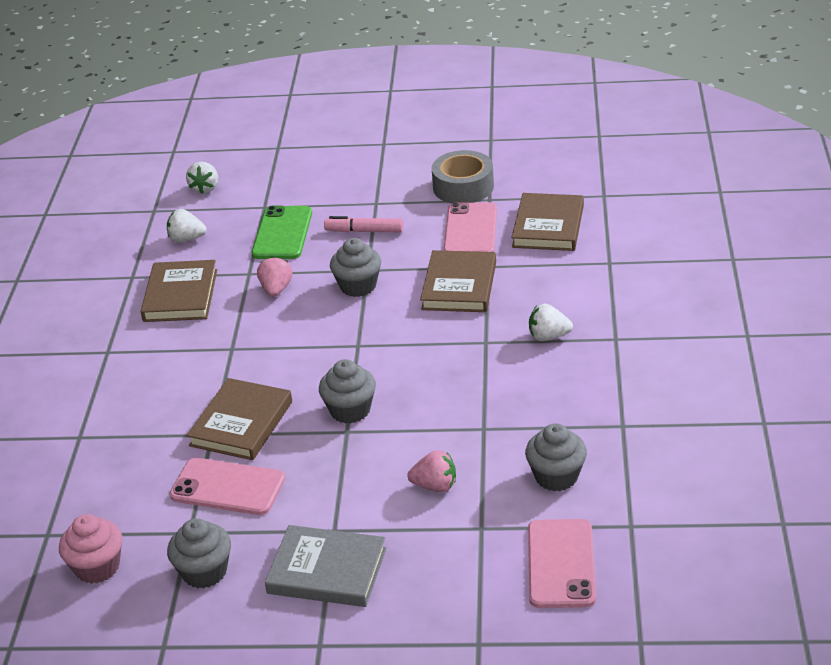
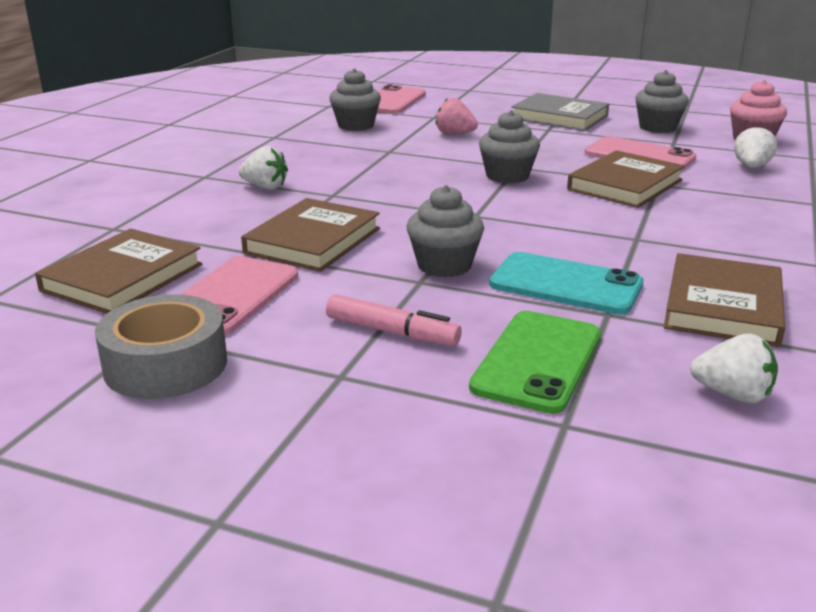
camera: 165 degrees left, 10 degrees down
white strawberry [186,162,218,194] -> white strawberry moved to [734,126,777,168]
pink strawberry [257,257,292,297] -> turquoise phone [489,252,643,314]

